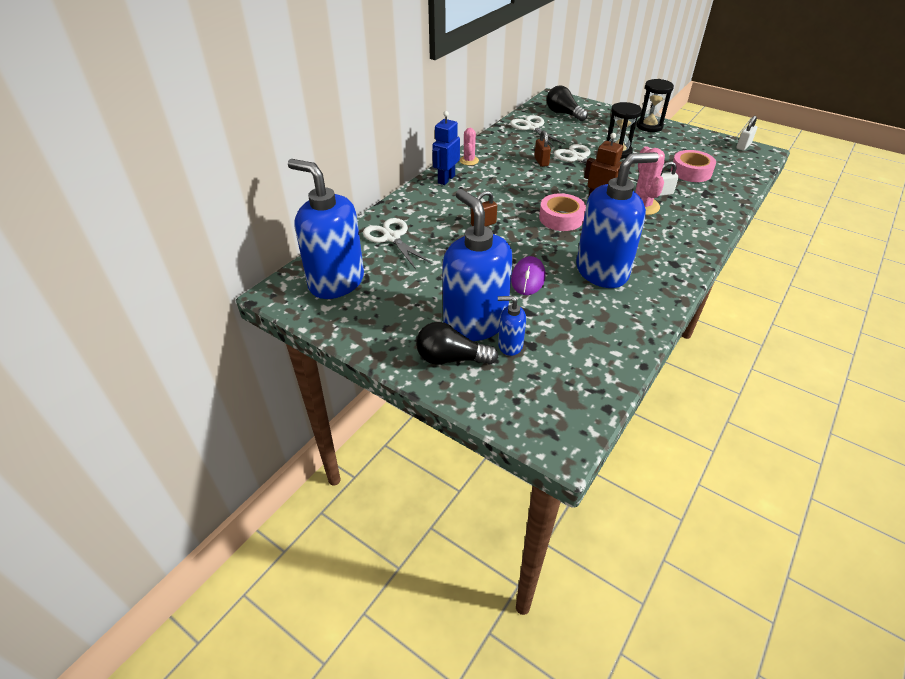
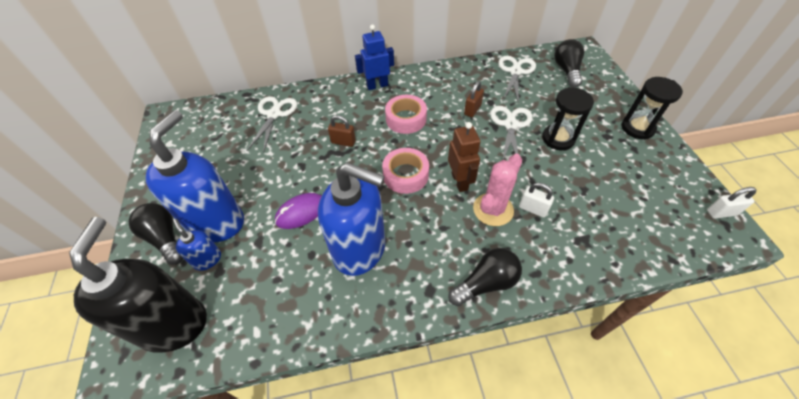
camera: 45 degrees right, 10 degrees up
blue soap dispenser [288,159,364,299] -> none
pink cactus [460,128,479,165] -> none
pink tape [671,150,716,182] -> pink tape moved to [385,95,427,134]
none -> black soap dispenser [69,217,207,353]
none -> black light bulb [448,248,522,306]

